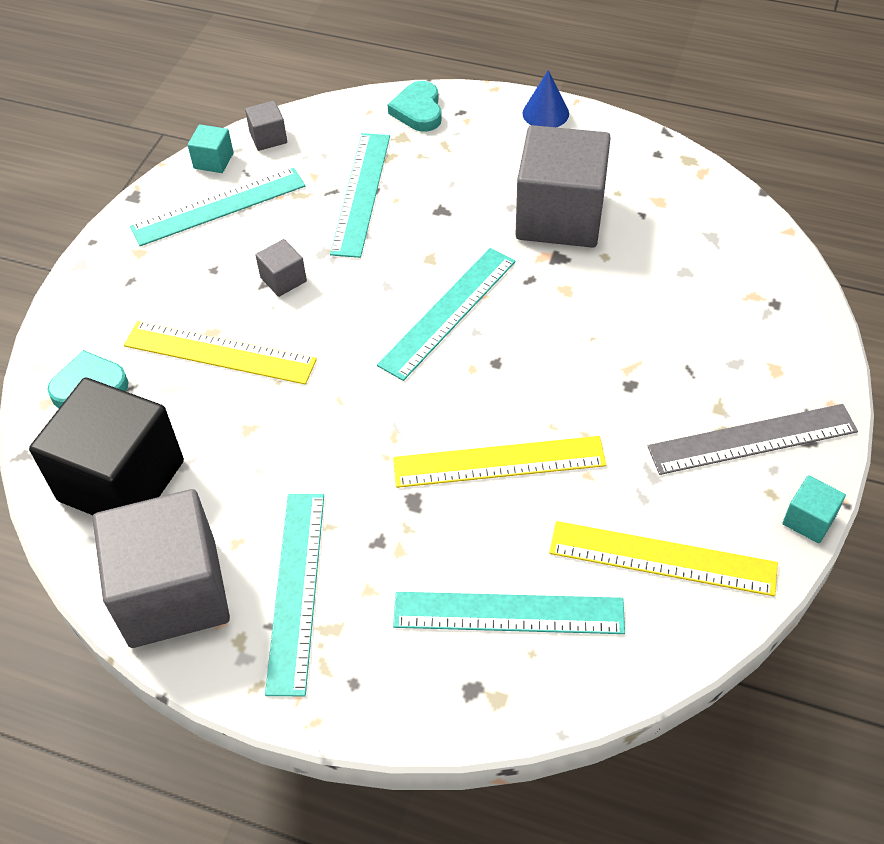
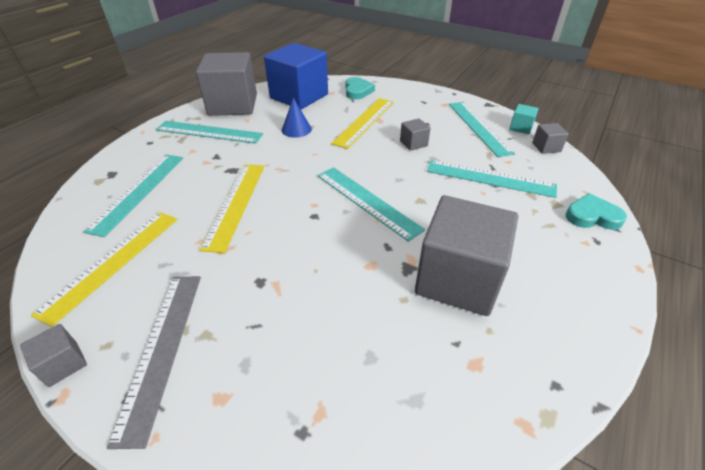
camera: 100 degrees right, 10 degrees down
black cube [29,377,184,515] -> blue cube [264,43,328,109]
blue cone [523,70,569,127] -> blue cone moved to [282,98,312,138]
turquoise cube [782,475,846,543] -> grey cube [20,324,87,387]

